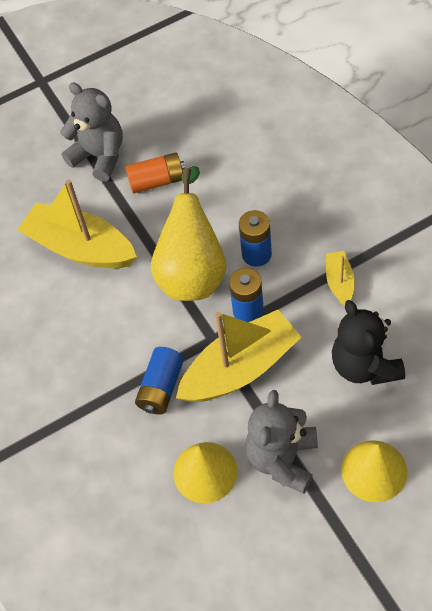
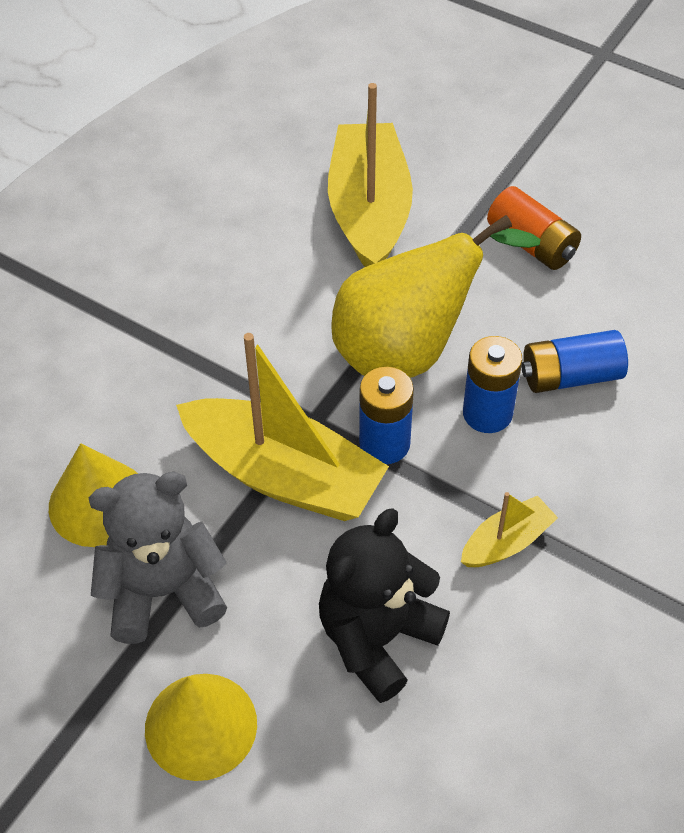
camera: 55 degrees right, 5 degrees down
grey teddy bear [60,82,123,182] -> none
blue battery [135,347,184,414] -> blue battery moved to [521,330,628,393]

